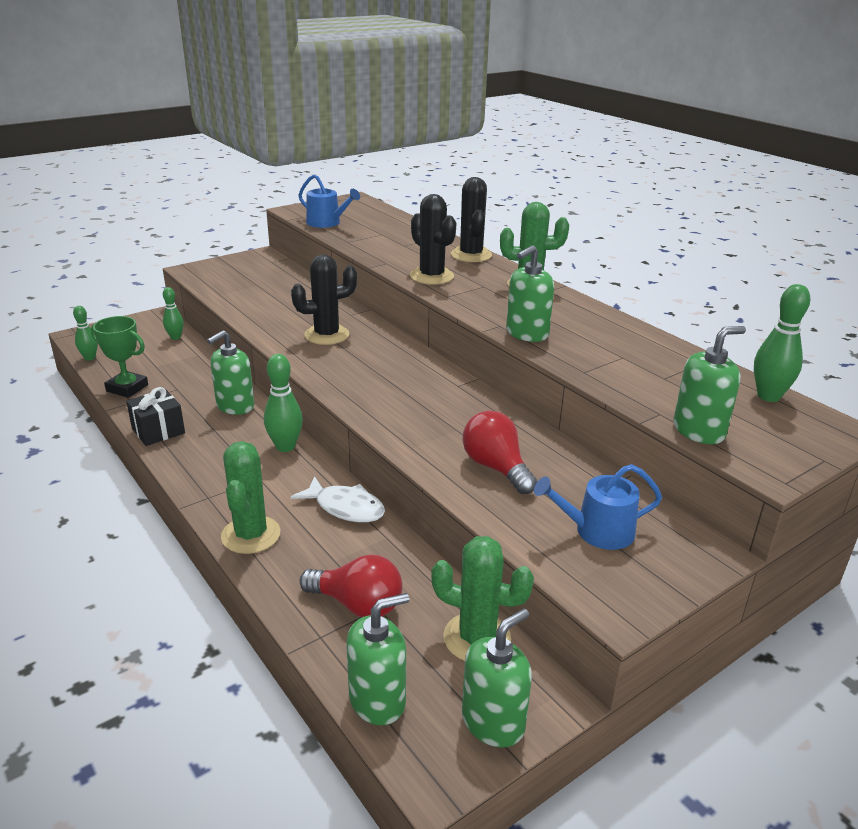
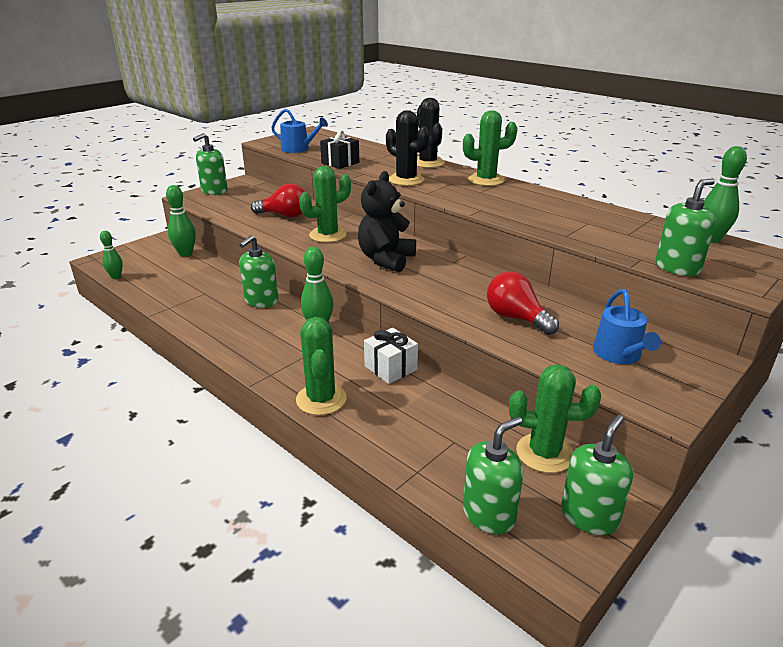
camera: 10 degrees left, 0 degrees up
green trophy [91,316,148,398] -> none
black gift [126,387,185,446] -> black gift moved to [320,130,359,169]
green bowling pin [163,287,184,340] -> green bowling pin [166,185,196,257], size x1.54
black cactus [291,254,357,345] -> green cactus [299,166,351,243]
white fish [291,476,385,522] -> white gift [364,328,418,384]
red light bulb [300,554,403,617] -> red light bulb moved to [251,184,305,218]
green soap dispenser [506,245,554,342] -> green soap dispenser moved to [193,133,228,195]
blue watering can [534,464,662,550] -> blue watering can turned 75 degrees counterclockwise [593,289,661,364]
none -> black teddy bear [358,171,416,272]

